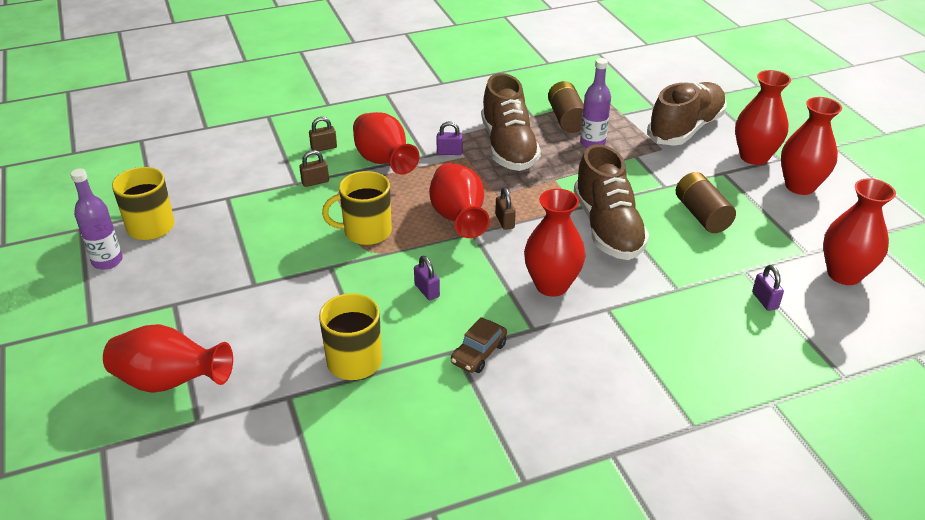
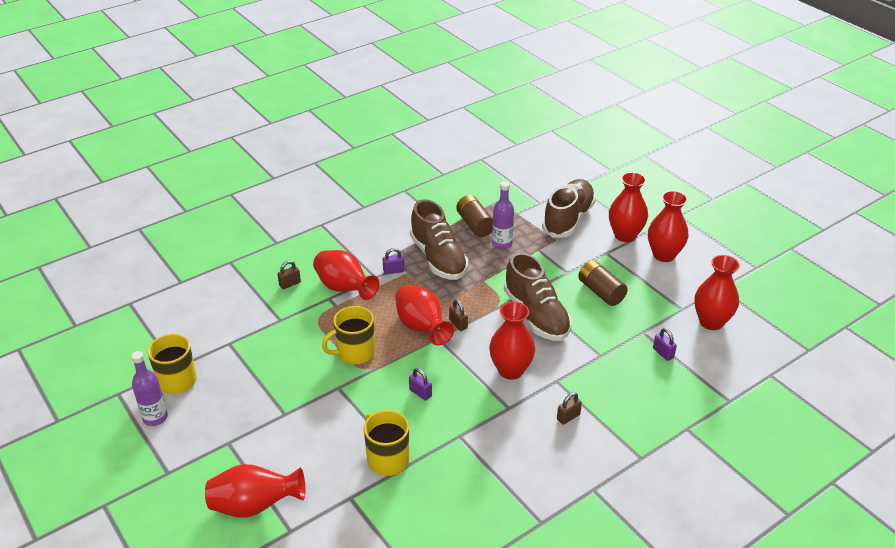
camera: 15 degrees left, 0 degrees up
brown padlock [299,150,329,187] -> brown padlock moved to [557,392,582,425]
brown car [451,317,507,373] -> none

